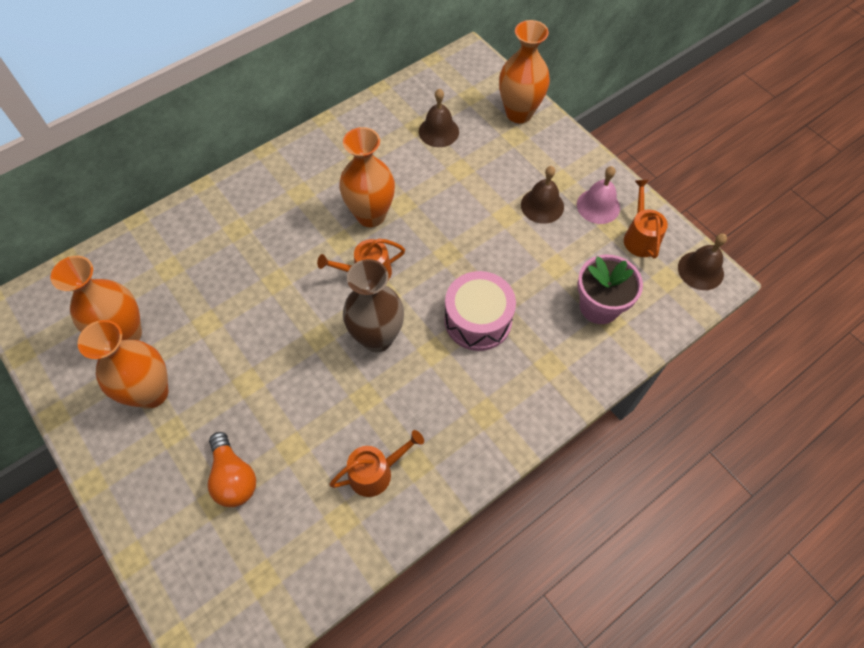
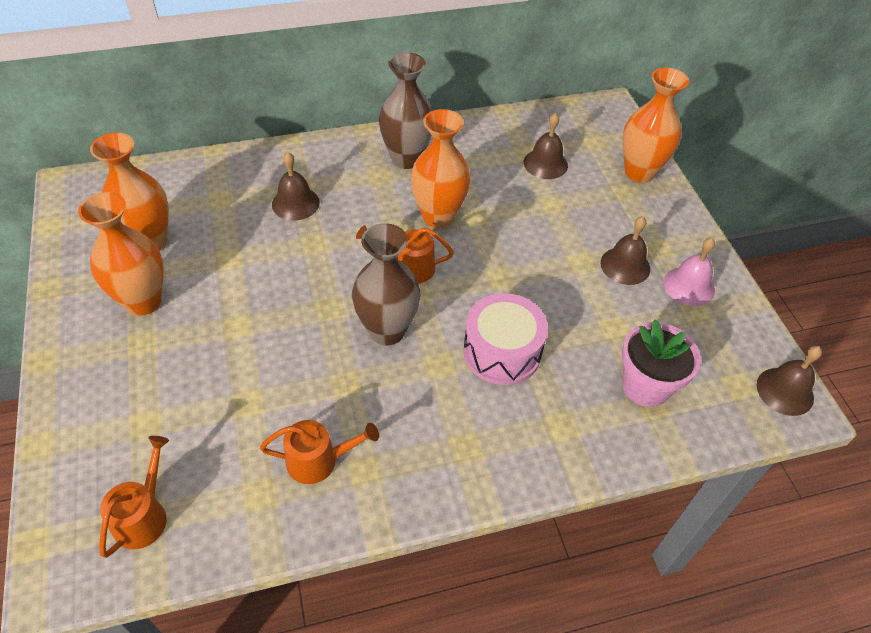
camera: 20 degrees right, 10 degrees down
orange light bulb [208,432,256,507] -> none
orange watering can [624,180,668,259] -> orange watering can moved to [99,436,169,558]
none -> brown bell [272,152,320,221]
none -> brown vase [379,52,433,169]

